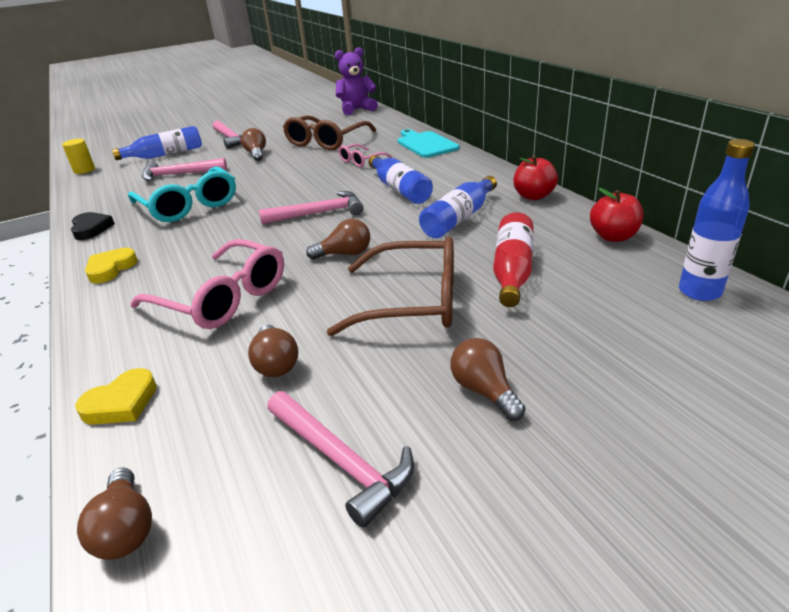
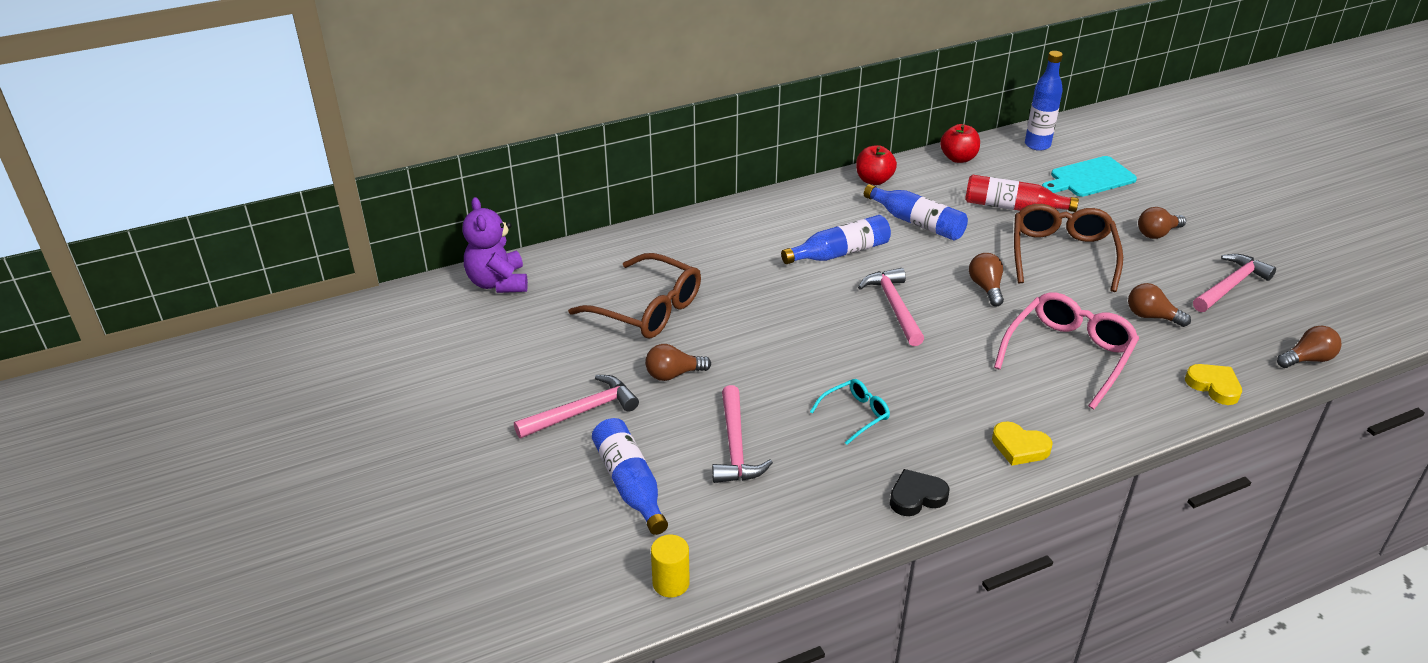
camera: 90 degrees left, 5 degrees up
turquoise glasses [128,166,236,222] -> turquoise glasses [810,379,890,445], size x0.52
brown light bulb [248,324,298,377] -> brown light bulb turned 135 degrees counterclockwise [1128,283,1191,327]
pink glasses [339,144,392,167] -> none
turquoise cutting board [397,129,460,158] -> turquoise cutting board moved to [1042,156,1137,197]

